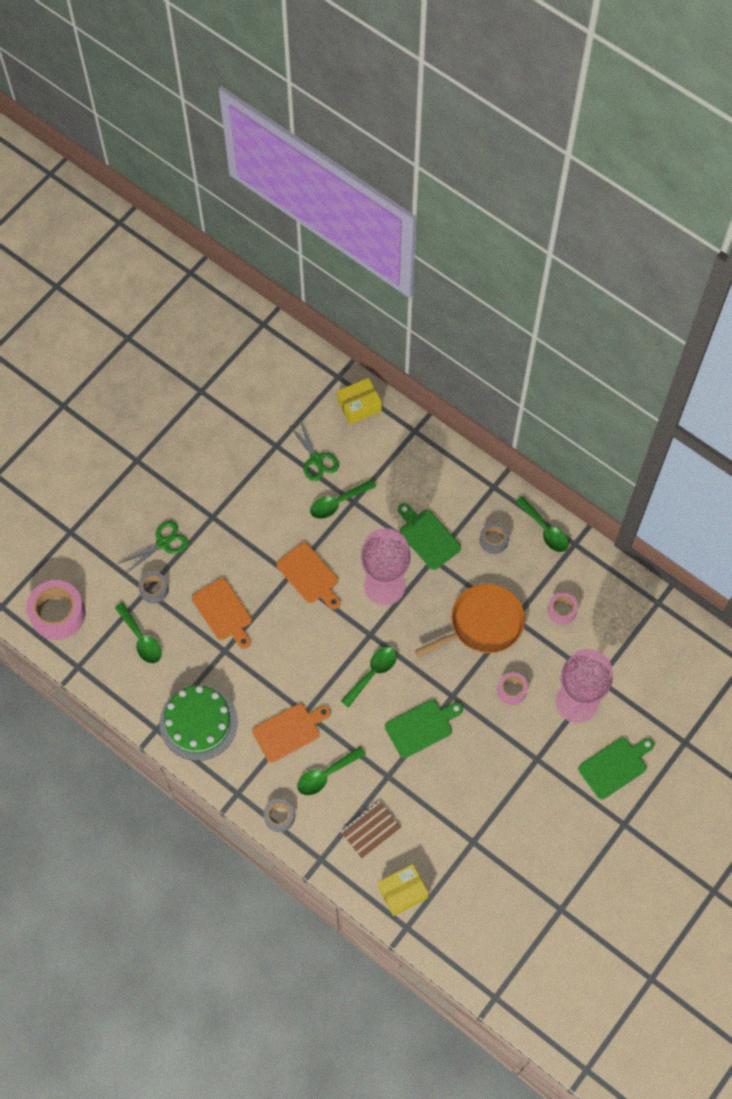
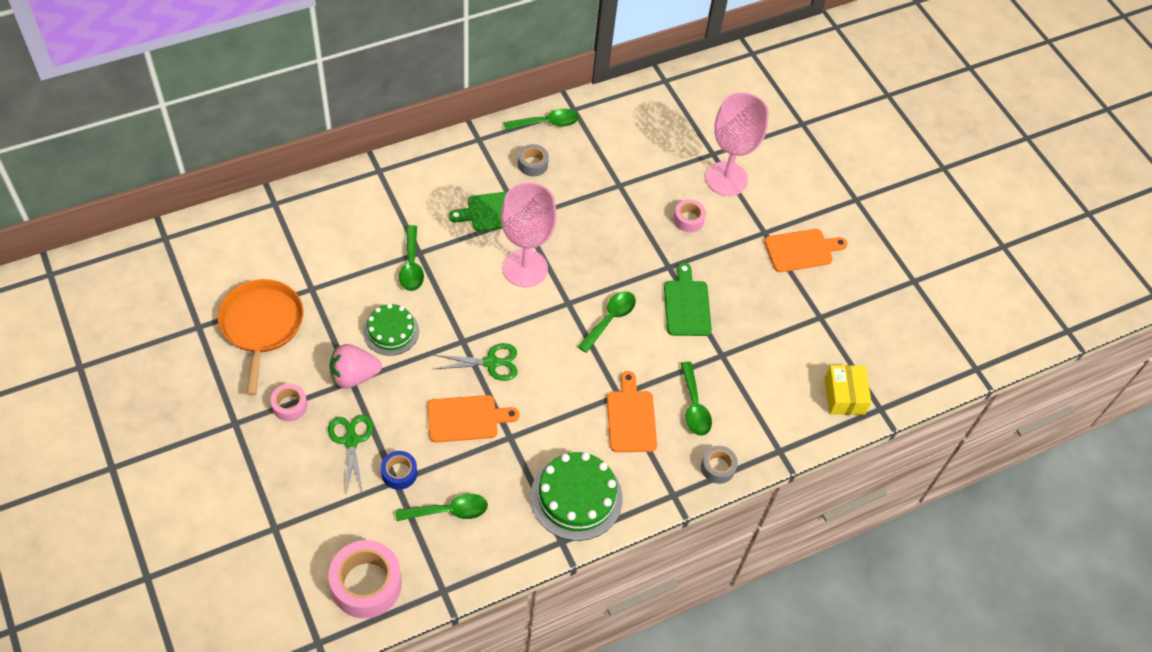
camera: 70 degrees left, 10 degrees down
grey tape [138,572,169,603] -> blue tape [381,451,417,490]
orange cutting board [276,542,340,609] -> orange cutting board moved to [764,229,848,272]
green scissors [288,418,339,481] -> green scissors moved to [434,343,518,381]
yellow box [337,378,382,425] -> none
brown notebook [340,801,401,859] -> none
green spoon [341,647,397,708] -> green spoon turned 60 degrees clockwise [577,291,636,353]
orange pan [415,584,525,658] -> orange pan moved to [218,279,304,396]
pink tape [548,593,578,624] -> pink tape moved to [270,384,308,421]
green cutting board [578,737,654,799] -> none
none -> pink strawberry [329,344,382,388]
none -> green cake [363,304,419,356]

